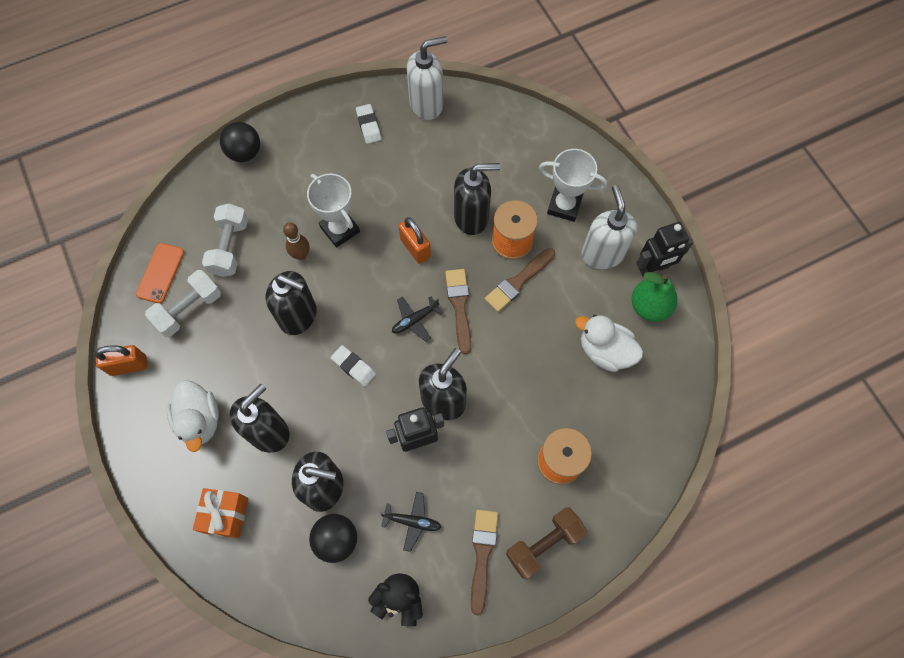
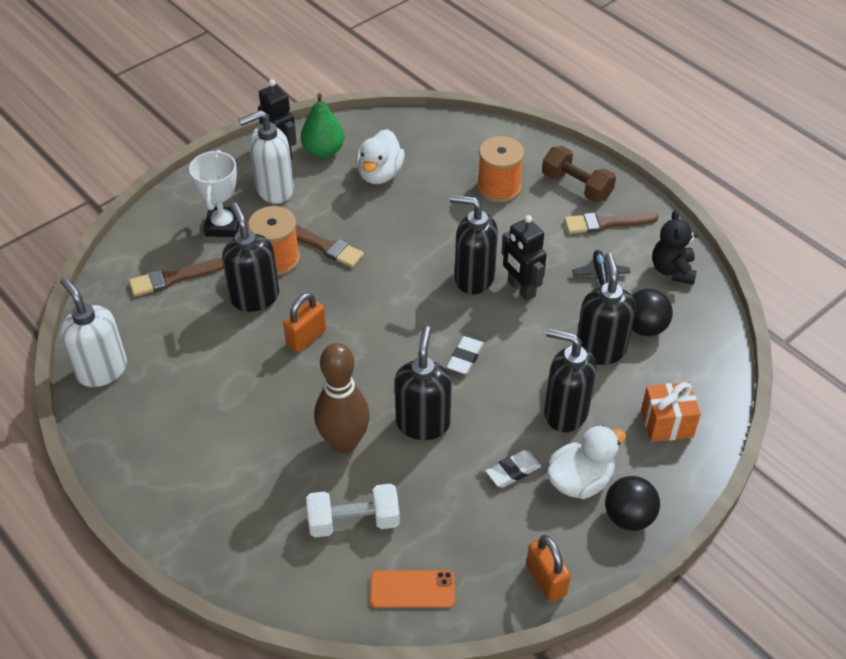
camera: 105 degrees left, 20 degrees down
white dumbbell [145,270,221,337] -> none
black ball [220,122,260,162] -> black ball moved to [605,476,660,531]
brown bowling pin [283,222,309,260] -> brown bowling pin [314,343,370,454], size x1.88
white trophy [307,173,360,247] -> none
white eraser [356,104,381,144] -> white eraser moved to [486,450,541,488]
black plane [392,296,443,342] -> none
brown brush [445,269,471,354] -> brown brush moved to [129,258,224,297]

